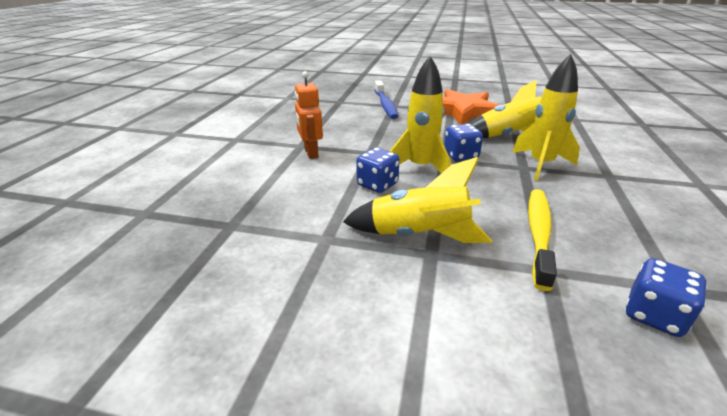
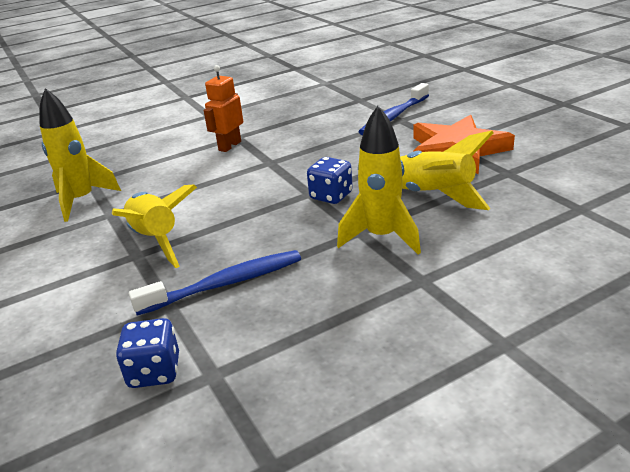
camera: 50 degrees right, 0 degrees up
blue dice [356,148,400,193] -> none
yellow rocket [390,56,451,173] -> yellow rocket moved to [39,88,121,222]
yellow toothbrush [528,189,557,291] -> blue toothbrush [129,250,301,316]

